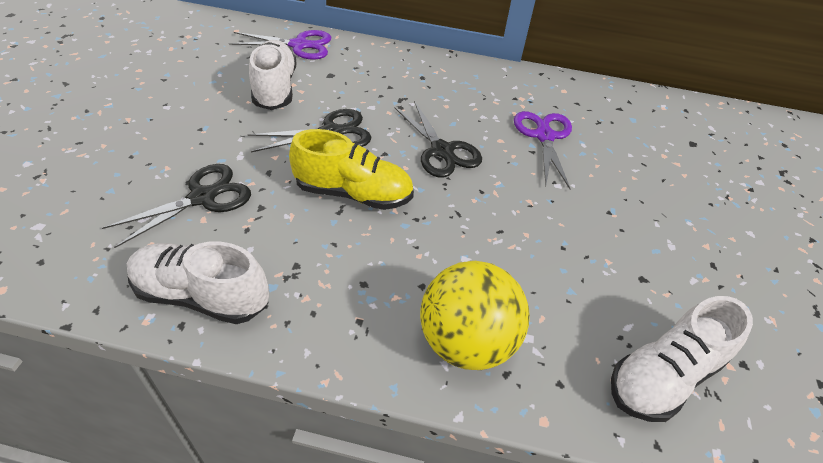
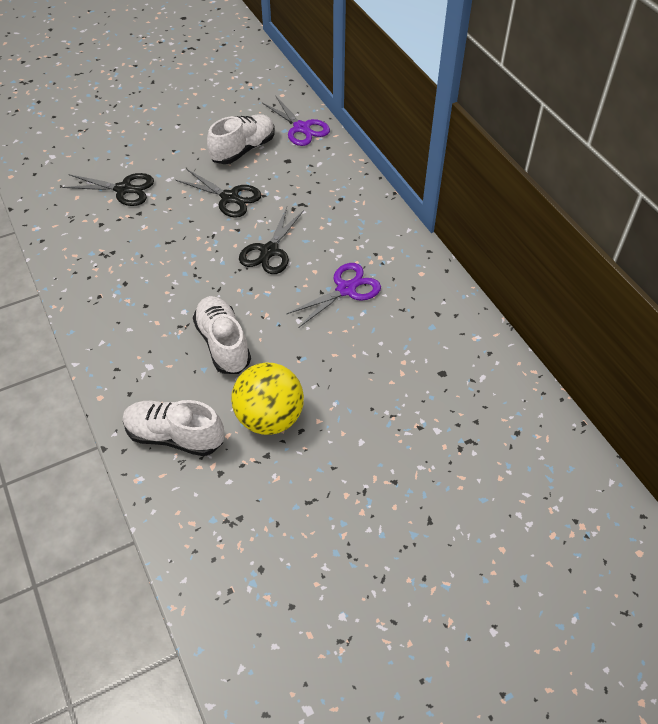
camera: 55 degrees right, 5 degrees up
white shoe [127,242,269,324] -> white shoe moved to [193,296,251,374]
yellow shoe [289,129,414,210] -> none
yellow ball [420,261,530,370] -> yellow ball moved to [231,362,304,435]

